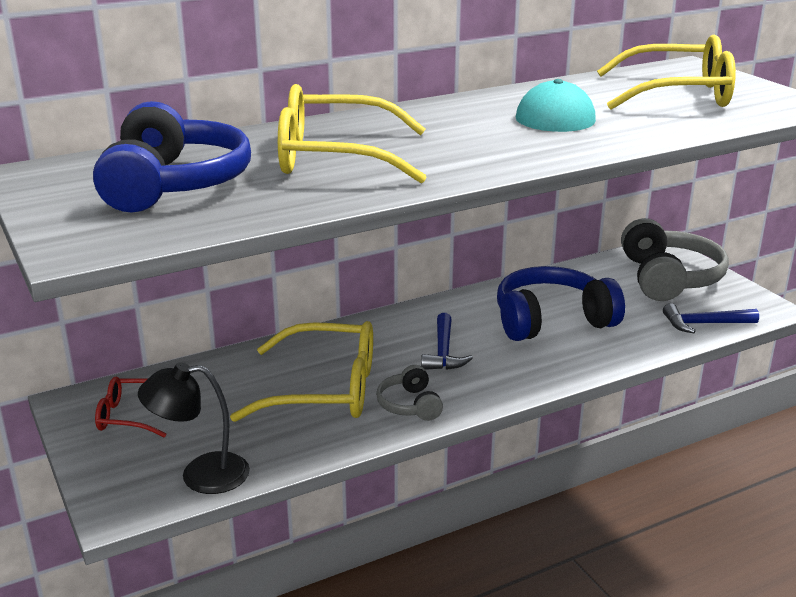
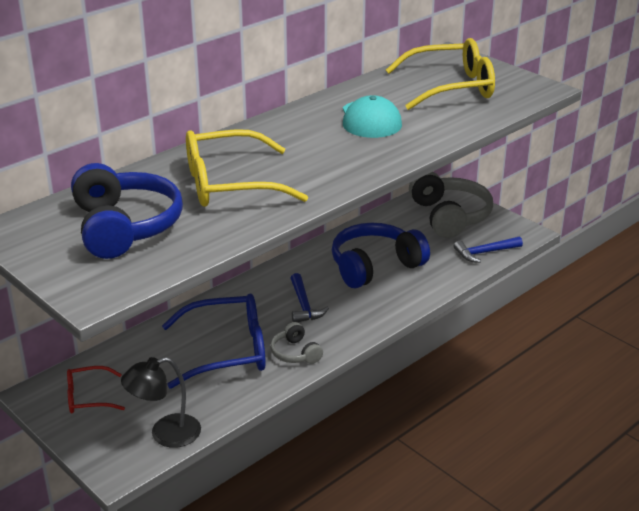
camera: 15 degrees left, 5 degrees up
yellow glasses [230,321,373,422] -> blue glasses [162,294,266,389]

